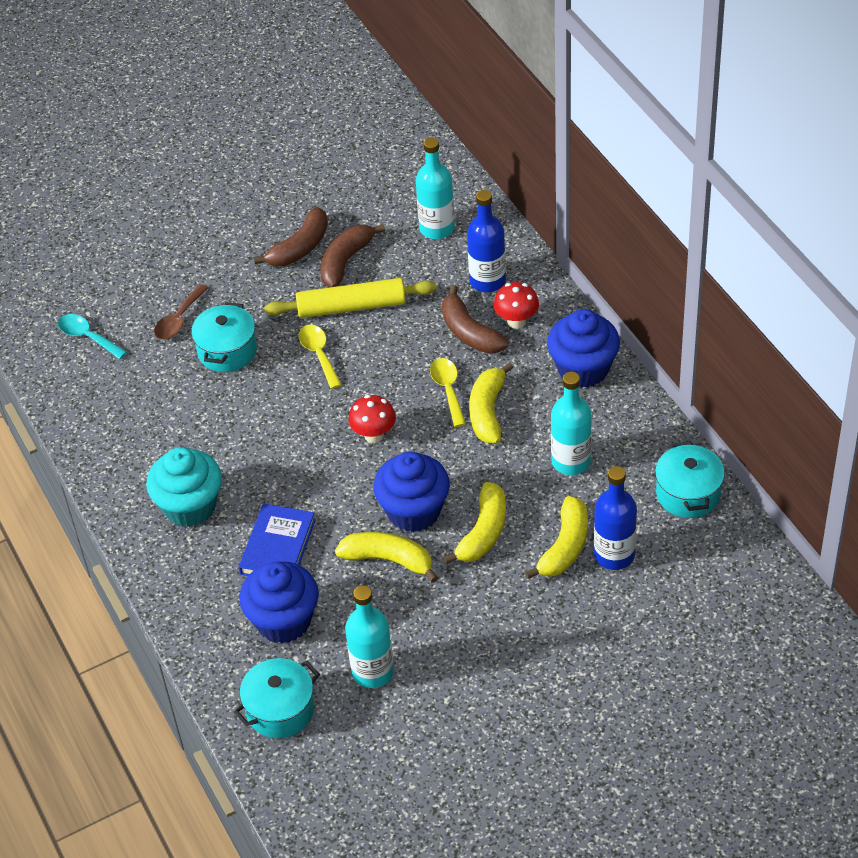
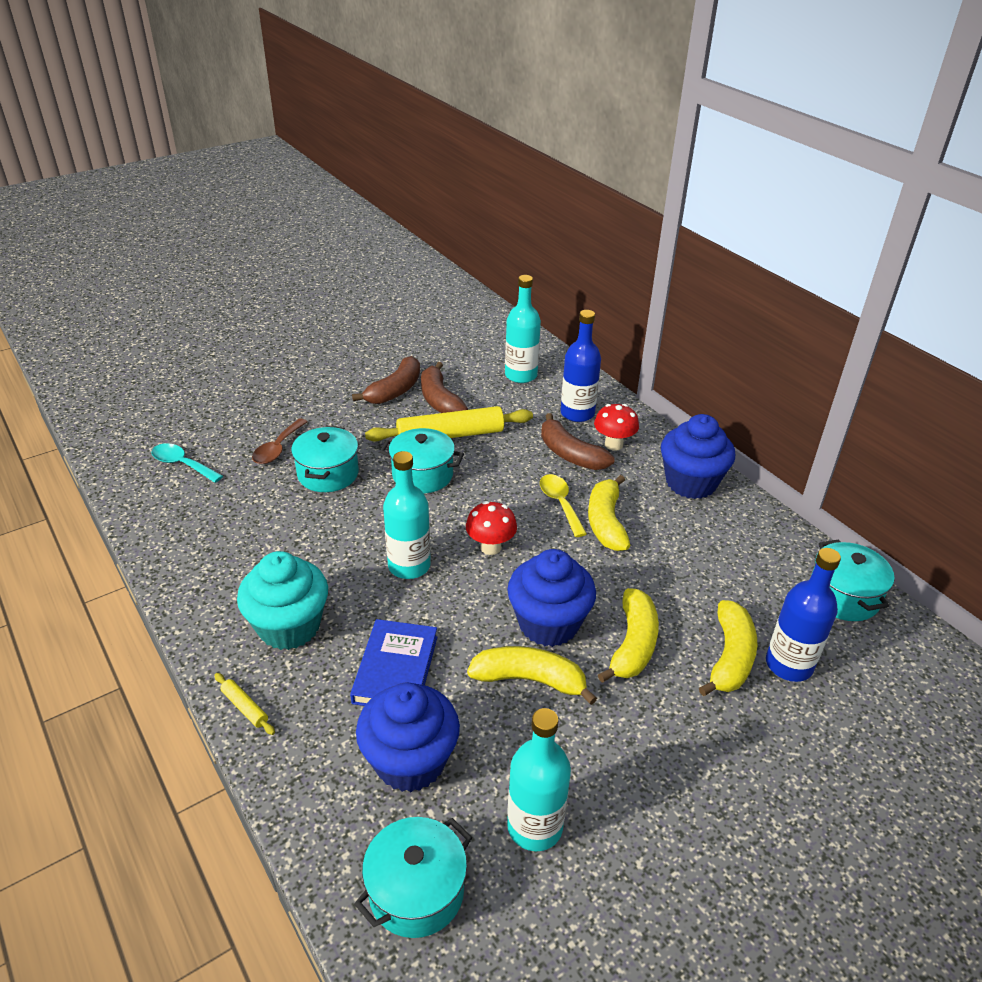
camera: 10 degrees left, 10 degrees down
yellow spoon [299,324,342,389] -> turquoise pot [380,428,464,493]
brown banana [321,224,385,287] -> brown banana turned 45 degrees counterclockwise [421,362,468,413]
turquoise bottle [551,372,592,475] -> turquoise bottle moved to [383,451,431,579]
none -> yellow rolling pin [214,673,275,735]

